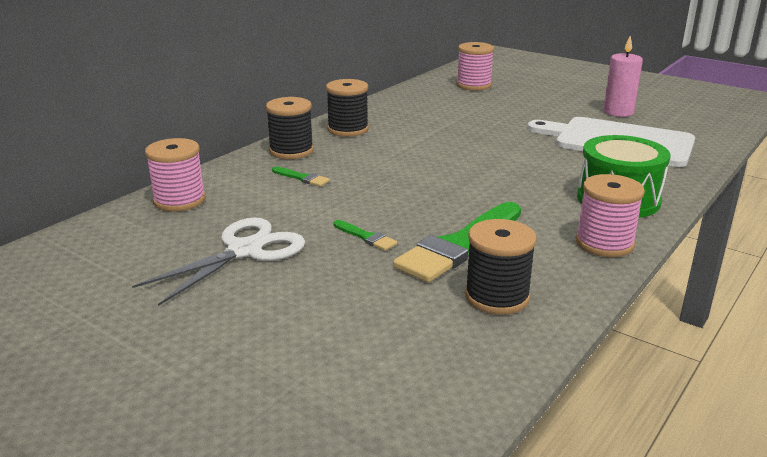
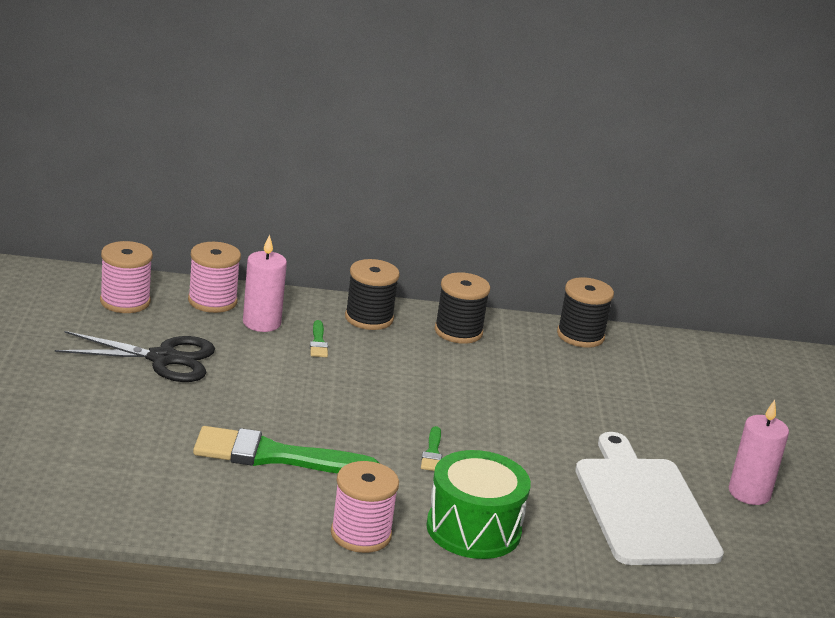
camera: 50 degrees right, 0 degrees up
white scissors [132,217,305,306] -> black scissors [55,331,215,382]
green brush [333,220,397,251] -> green brush moved to [421,426,442,471]
pink spool [456,42,494,90] -> pink spool moved to [100,241,153,313]
black spool [465,219,537,315] -> black spool moved to [557,277,614,348]
none -> pink candle [243,234,287,332]

